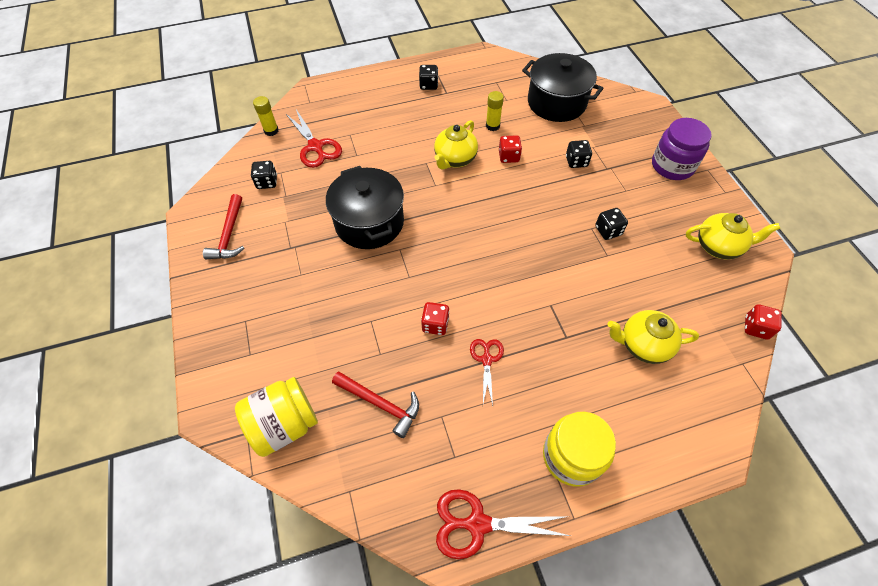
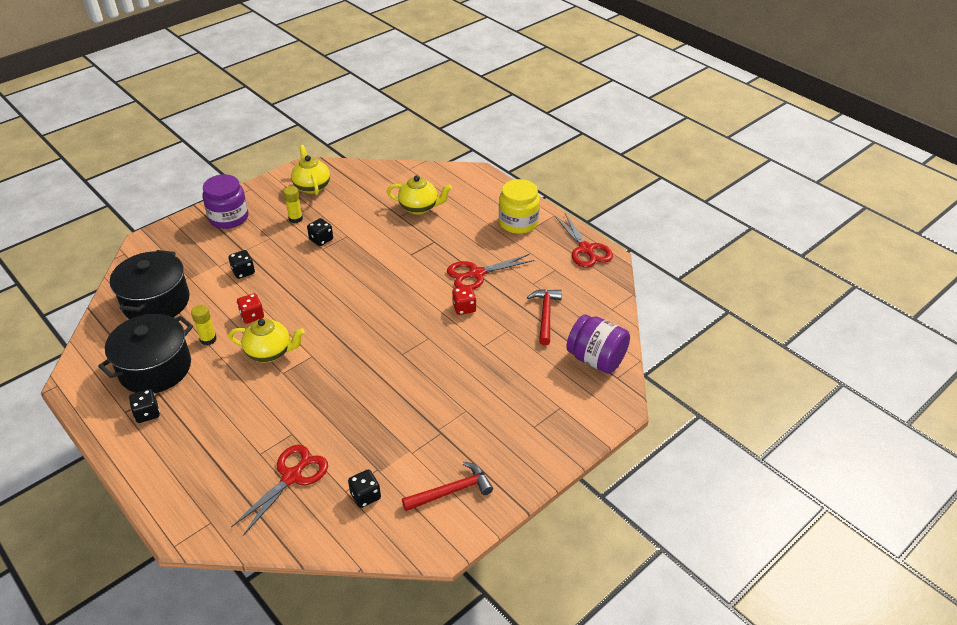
camera: 115 degrees left, 15 degrees down
yellow jar [235,377,318,457] -> purple jar [566,314,630,374]
yellow glue stick [253,96,279,136] -> yellow glue stick moved to [283,186,303,223]
black pot [326,166,404,249] -> black pot moved to [98,314,193,393]
red scissors [470,339,504,406] -> red scissors [447,254,535,289], size x1.59
yellow teapot [608,310,699,364] -> yellow teapot turned 60 degrees counterclockwise [387,175,452,215]
red dice [745,304,782,340] -> none

